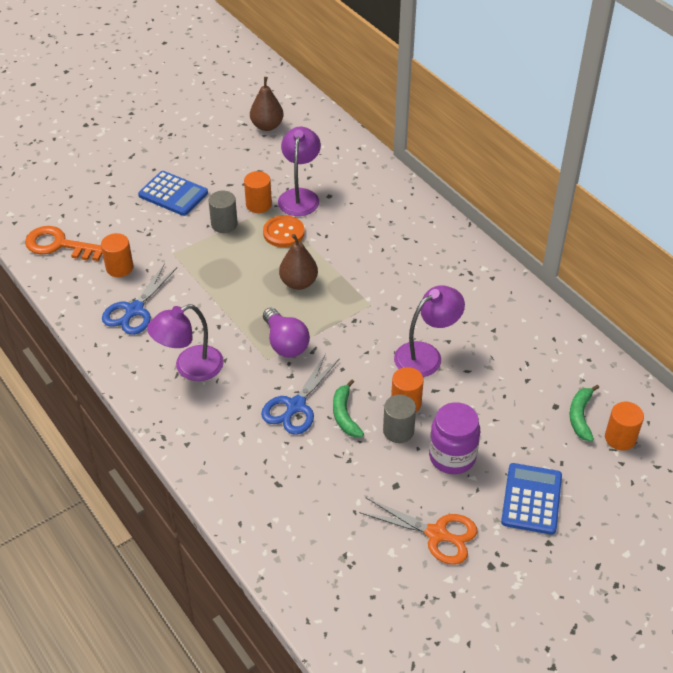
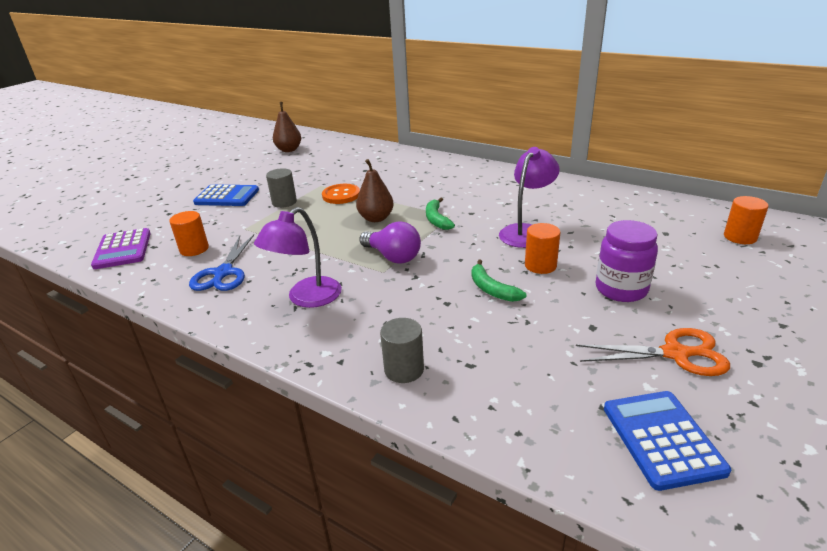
camera: 20 degrees left, 15 degrees down
orange key [25,226,103,261] -> purple calculator [91,228,151,269]
orange cylinder [244,171,272,213] -> none
blue scissors [261,354,340,435] -> none
purple lamp [278,127,321,216] -> none
grey cylinder [383,395,416,443] -> grey cylinder moved to [380,318,424,383]
blue calculator [501,463,562,535] -> blue calculator moved to [604,391,731,491]
green banana [570,385,599,441] -> green banana moved to [426,198,455,230]

